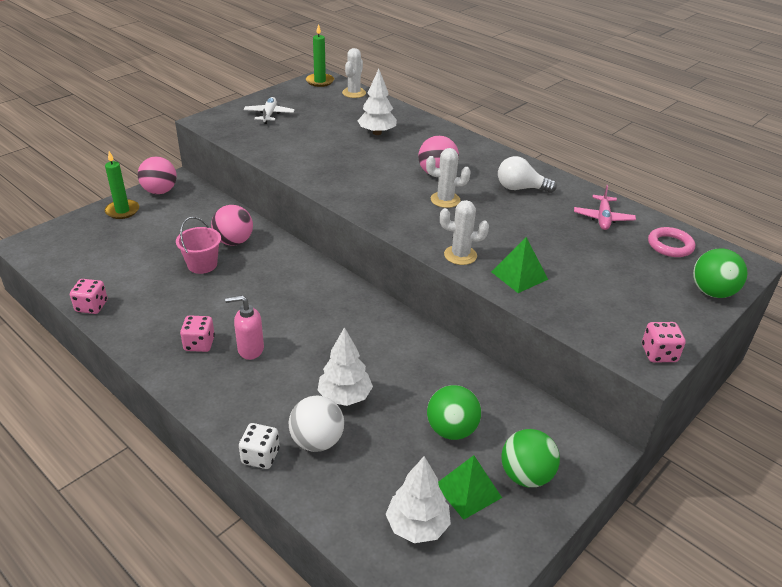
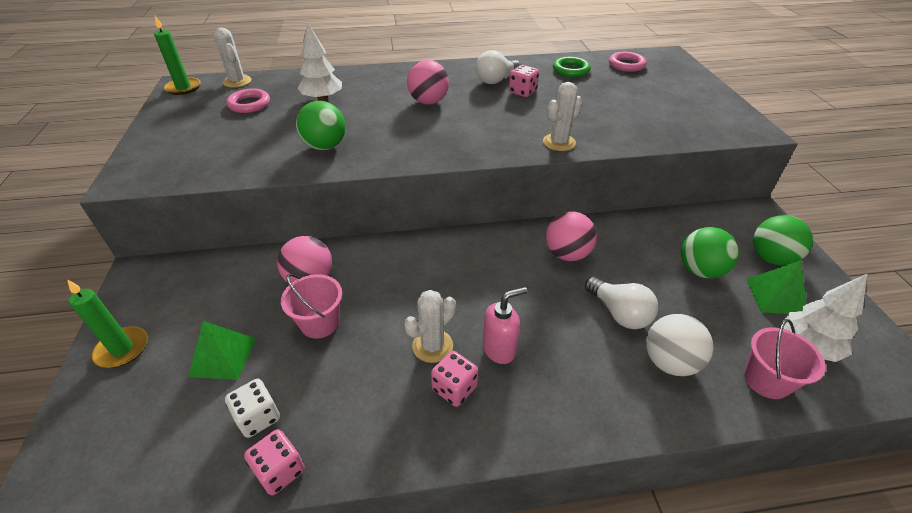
camera: 50 degrees left, 5 degrees up
pink ball [138,157,177,194] -> pink ball moved to [546,212,597,261]
pink soap dispenser [225,295,264,360] -> pink soap dispenser turned 150 degrees counterclockwise [483,287,527,364]
white dice [239,423,280,469] -> white dice moved to [225,379,280,438]
white plane [244,97,295,124] -> none
white tree [317,327,373,406] -> white light bulb [585,277,658,329]
white cactus [426,148,471,208] -> white cactus moved to [404,290,456,363]
green pyramid [491,237,548,293] -> green pyramid moved to [188,321,256,380]
pink plane [574,185,636,230] -> green ring [553,57,591,77]
pink dice [642,322,686,362] -> pink dice moved to [509,65,539,97]
green ball [693,248,747,298] -> green ball moved to [296,101,346,150]
none -> pink ring [226,88,270,113]
none -> pink bucket [744,319,826,399]

